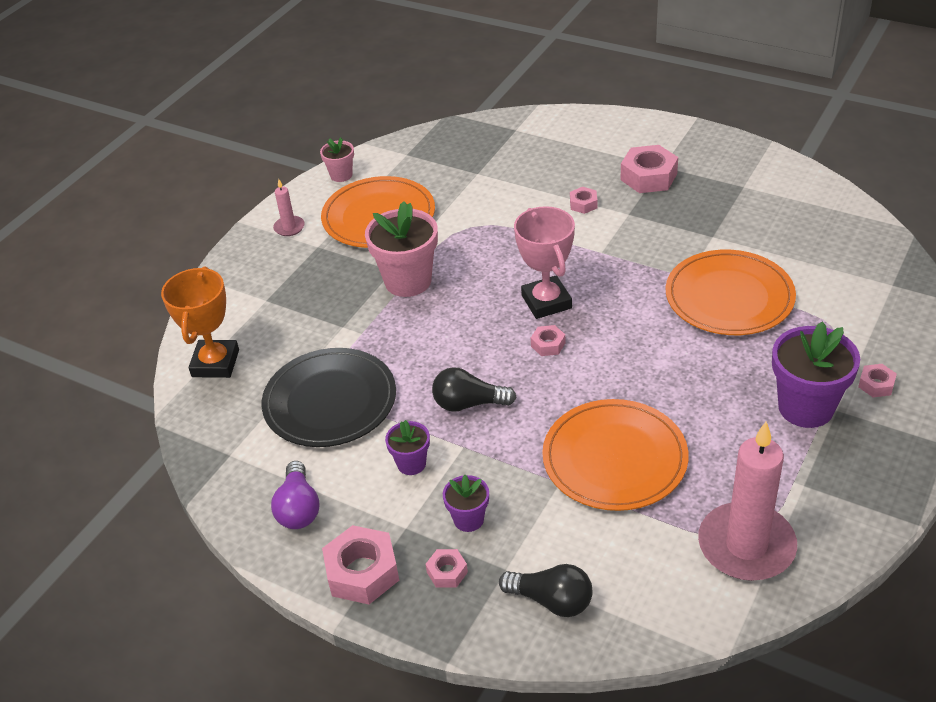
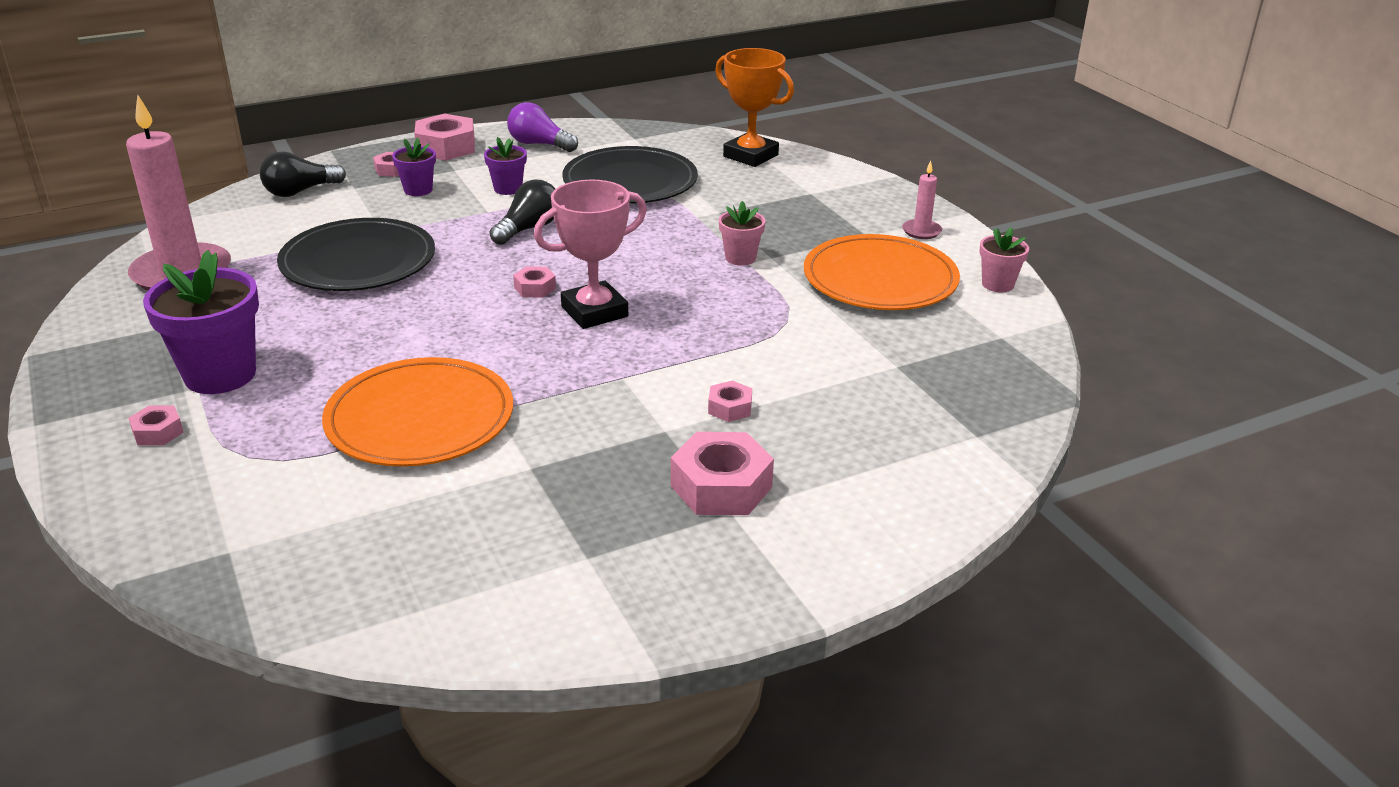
camera: 120 degrees right, 10 degrees down
pink flower pot [365,202,438,297] -> pink flower pot [719,201,766,266], size x0.53
pink trophy [514,206,575,319] -> pink trophy turned 45 degrees counterclockwise [534,180,647,329]
orange plate [542,399,688,511] -> black plate [277,218,435,291]

